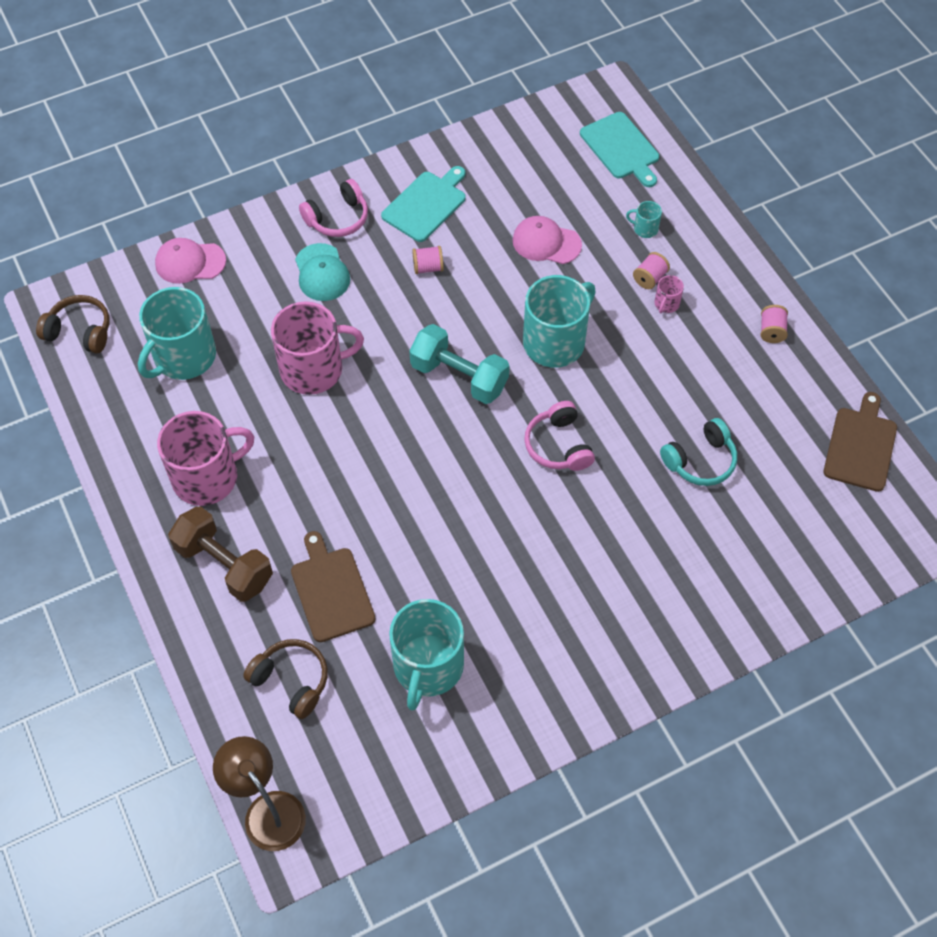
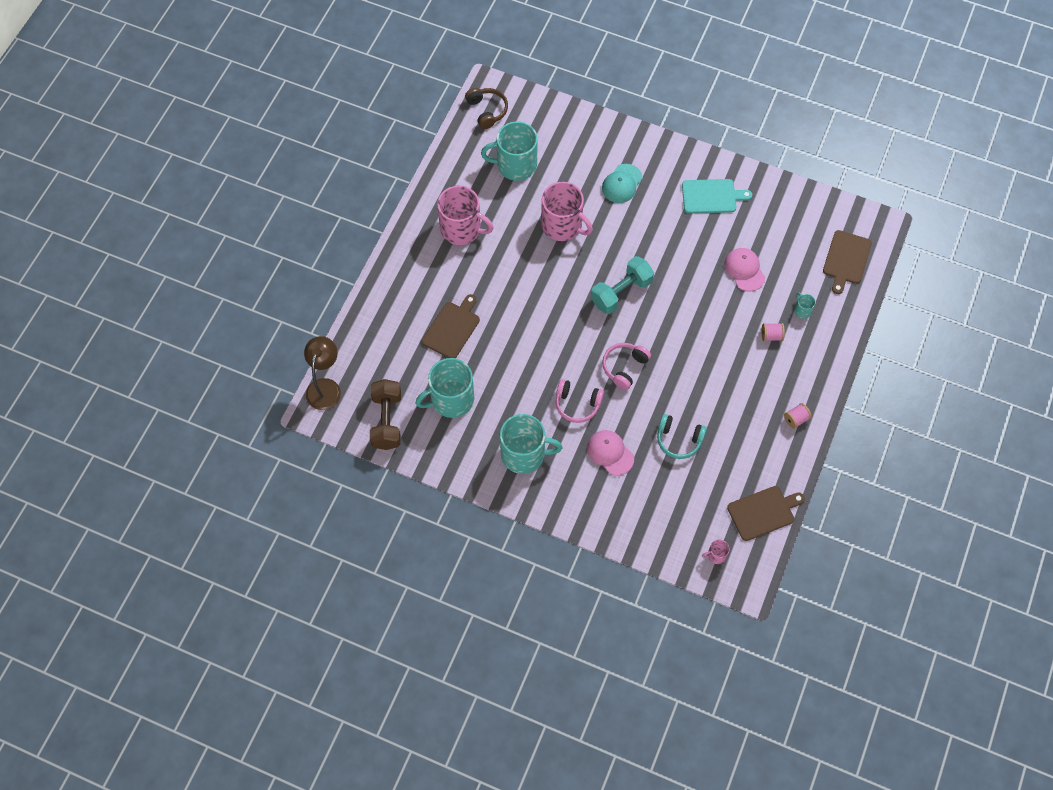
camera: 50 degrees right, 5 degrees up
pink cap [155,238,226,284] -> pink cap moved to [587,430,634,476]
brown dumbbell [168,506,273,602] -> brown dumbbell moved to [370,379,401,450]
brown headphones [243,639,328,719] -> none
pink headphones [299,179,368,237] -> pink headphones moved to [556,379,604,423]
turquoise dumbbell [409,324,509,404] -> turquoise dumbbell turned 60 degrees clockwise [591,256,654,314]
pink spool [412,246,444,274] -> none
turquoise mug [523,275,596,368] -> turquoise mug moved to [500,414,562,474]
turquoise cutting board [580,112,659,187] -> brown cutting board [823,230,872,294]
pink mug [654,275,684,313] -> pink mug moved to [702,540,729,564]

